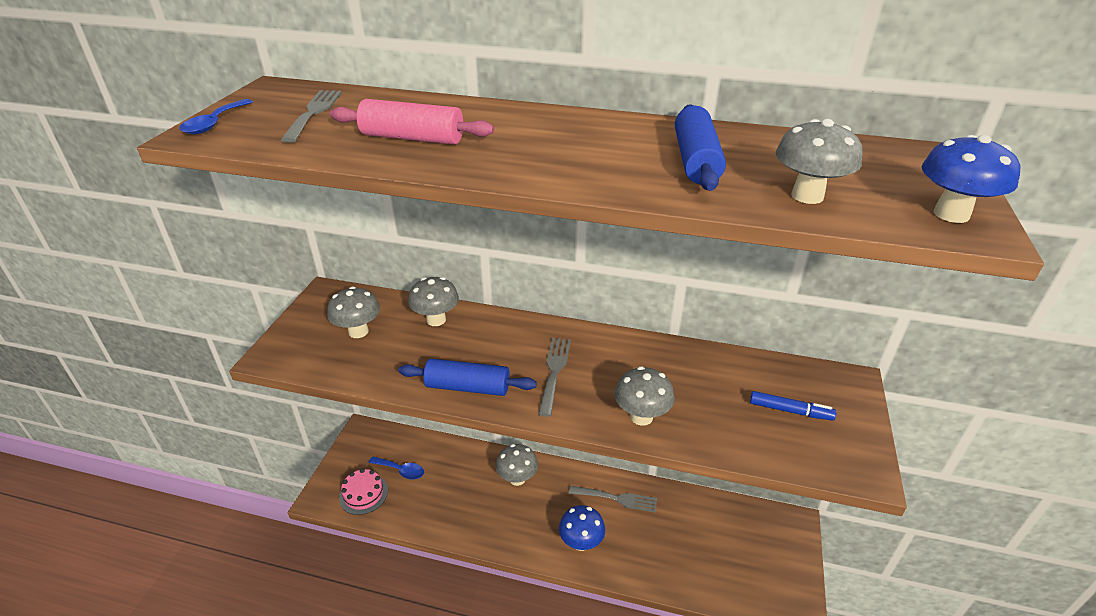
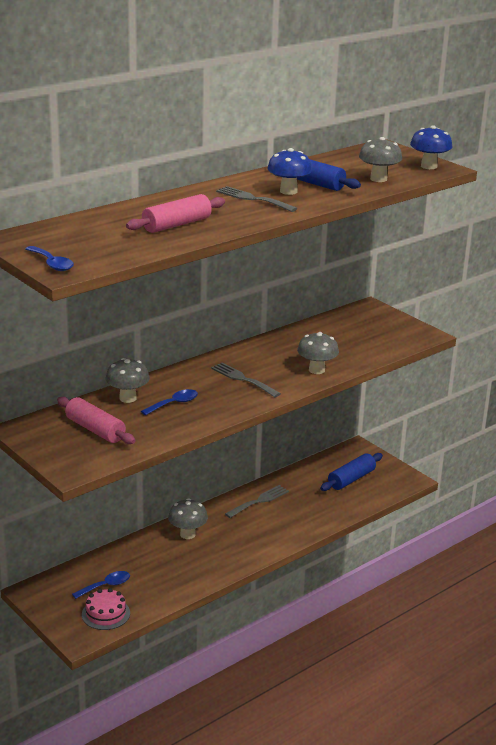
camera: 55 degrees left, 10 degrees down
grey fork [281,90,342,143] -> grey fork moved to [216,186,297,212]
grey mushroom [327,287,380,338] -> pink rolling pin [57,397,135,444]
blue rolling pin [398,358,537,396] -> blue rolling pin moved to [320,453,383,491]
blue mushroom [559,505,605,551] -> blue mushroom moved to [267,148,312,195]
blue marker [750,391,836,421] -> none
none -> blue spoon [141,389,198,415]

